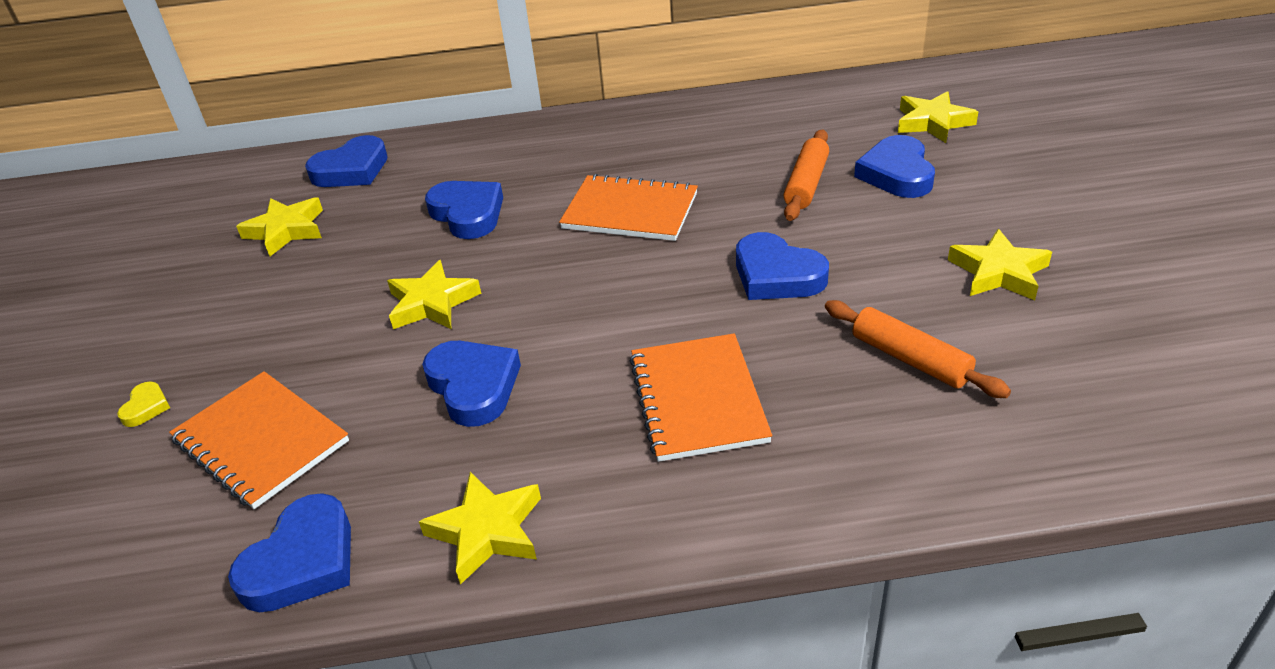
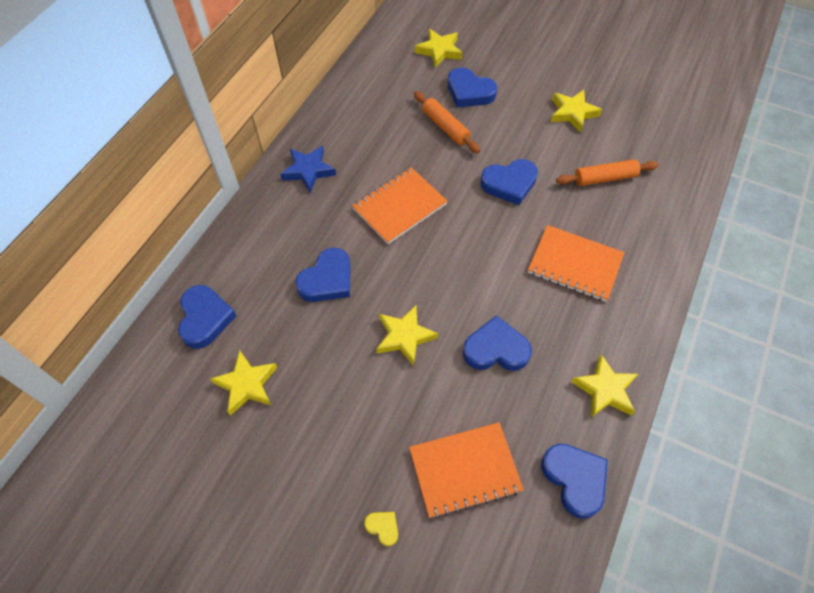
camera: 60 degrees left, 20 degrees up
blue heart [425,181,503,239] -> blue heart turned 135 degrees clockwise [295,248,351,302]
none -> blue star [280,146,336,192]

